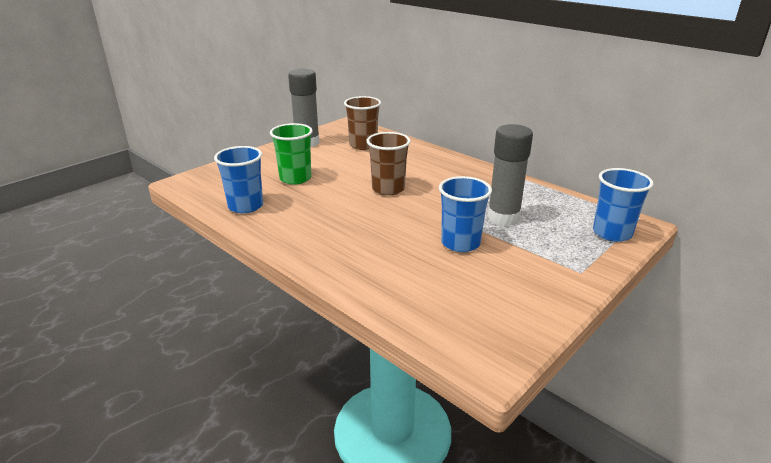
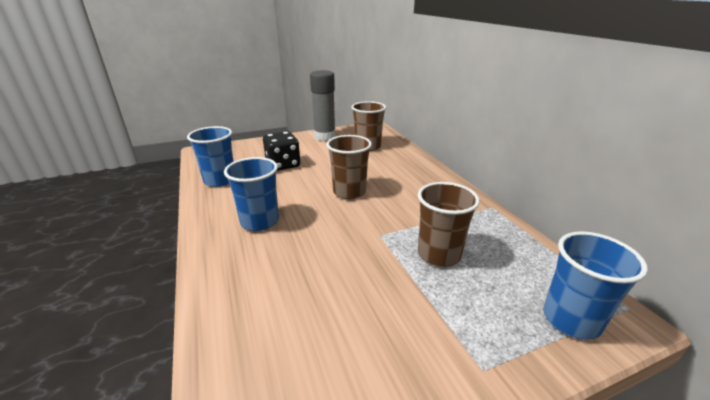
camera: 25 degrees right, 0 degrees up
green cup [270,123,313,185] -> black dice [263,131,300,171]
blue cup [439,176,492,252] -> blue cup moved to [224,157,279,231]
grey glue stick [487,124,533,226] -> brown cup [418,182,480,267]

